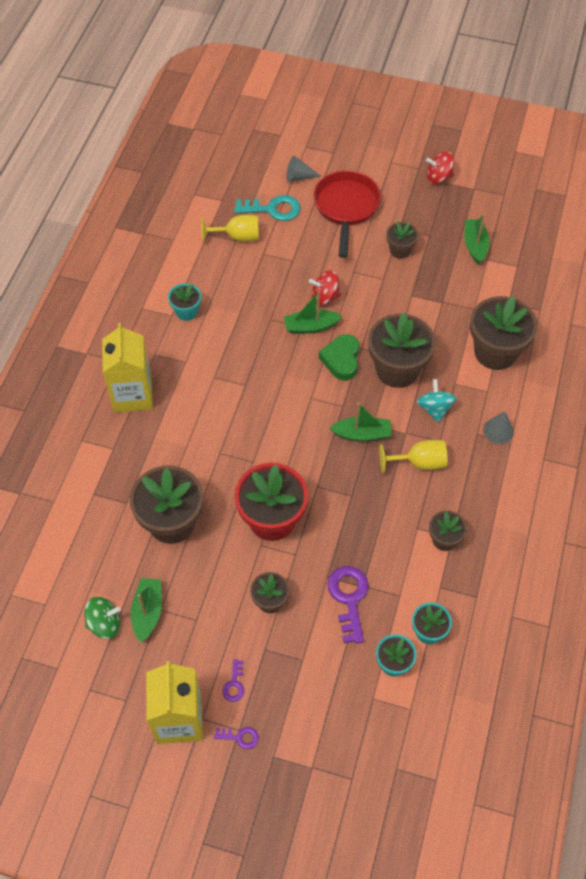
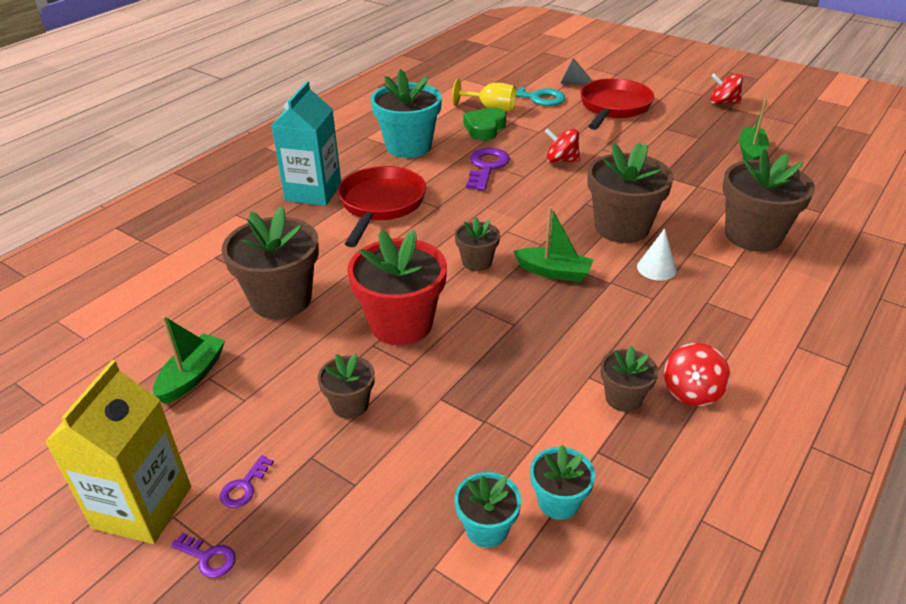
camera: 20 degrees right, 20 degrees down
green spinning top [84,597,120,639] -> none
yellow carton [102,323,153,413] -> turquoise carton [271,81,341,206]
turquoise flower pot [168,283,201,321] -> turquoise flower pot [370,69,442,158], size x1.92
green boat [284,291,342,334] -> none
green heart [319,334,360,381] -> green heart moved to [463,108,506,141]
purple key [327,566,369,644] -> purple key moved to [466,148,510,191]
yellow goblet [380,440,447,473] -> none
brown flower pot [386,222,419,259] -> brown flower pot moved to [455,217,500,271]
turquoise spinning top [417,379,457,422] -> white cone [637,228,677,281]
grey cone [483,411,514,444] -> none
none -> red pan [338,166,426,247]
none -> red spinning top [664,343,730,406]

